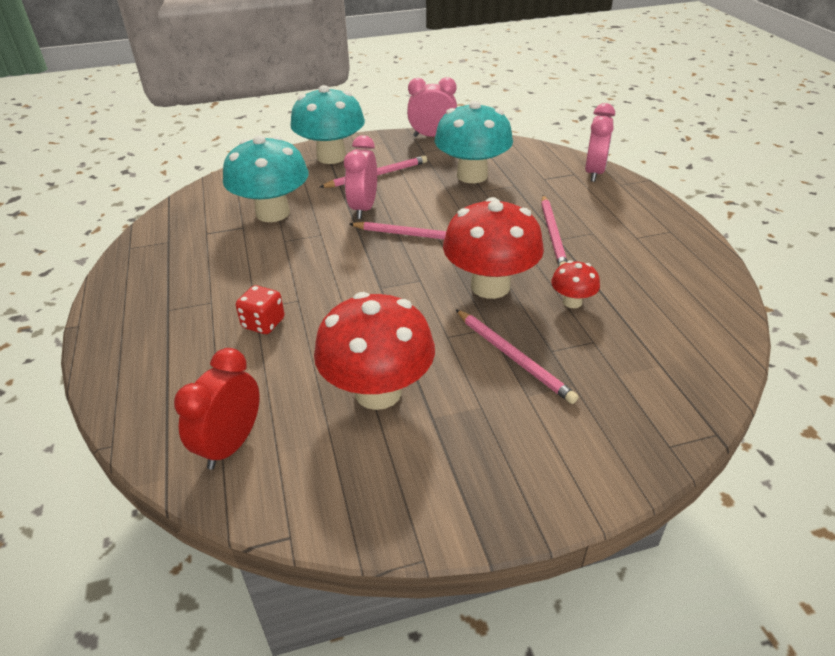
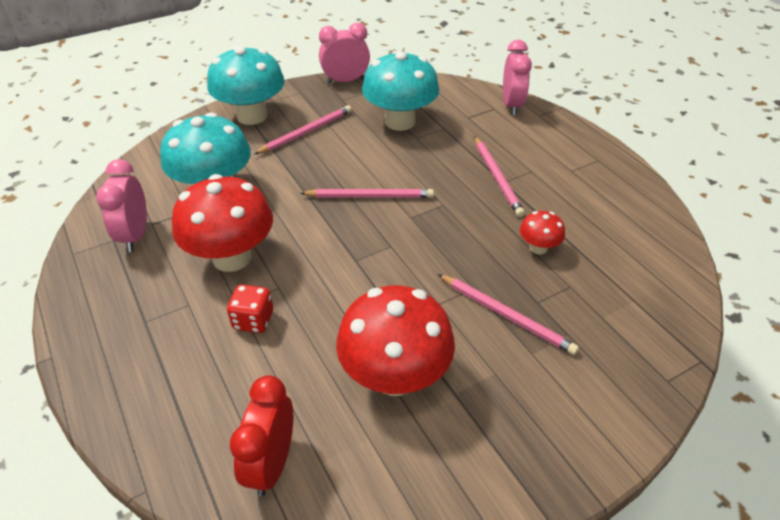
camera: 15 degrees left, 5 degrees up
pink clock [344,135,377,219] -> pink clock moved to [96,159,147,252]
red mushroom [443,197,544,299] -> red mushroom moved to [172,174,273,272]

